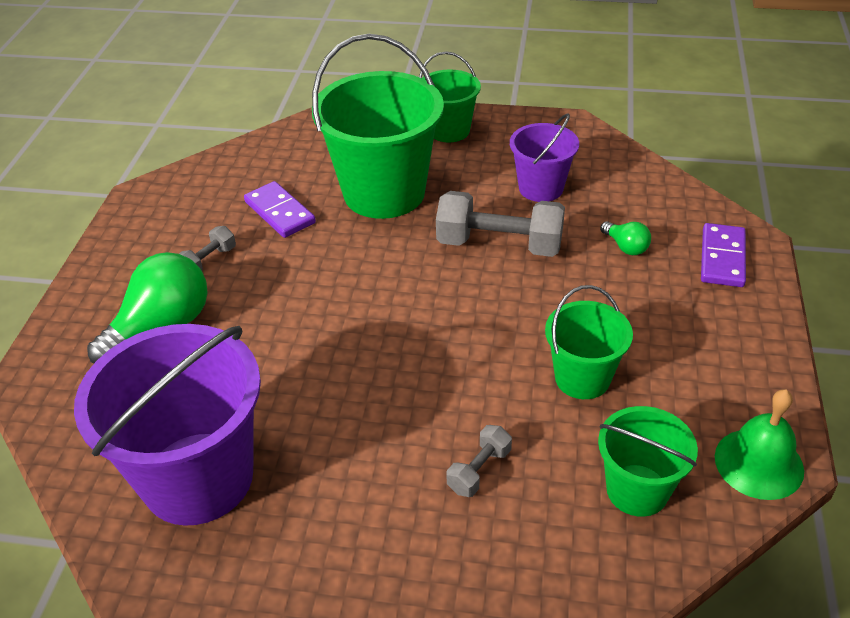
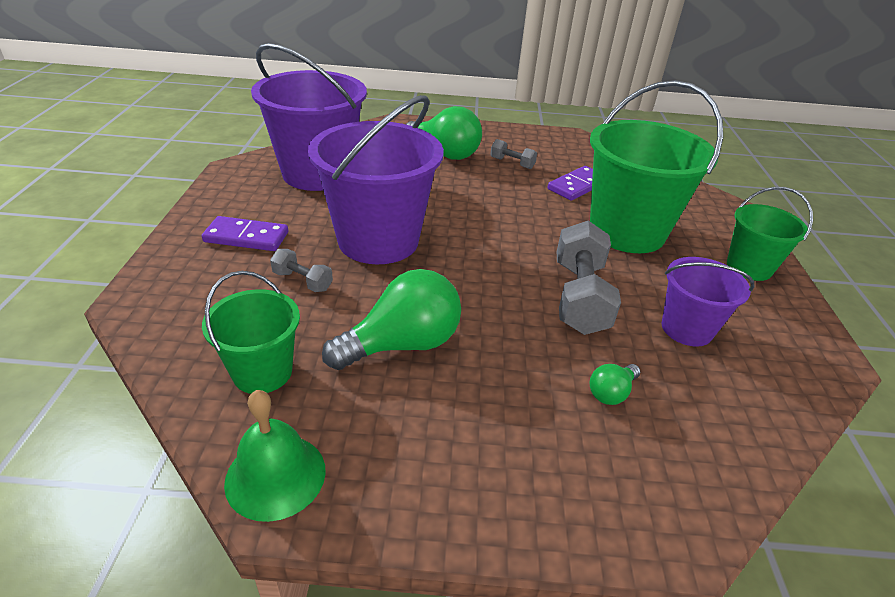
camera: 80 degrees right, 5 degrees down
green bucket [545,285,633,399] -> green light bulb [322,269,461,370]
purple domino [701,223,746,287] -> purple domino moved to [202,216,288,251]
none -> purple bucket [308,95,444,264]

